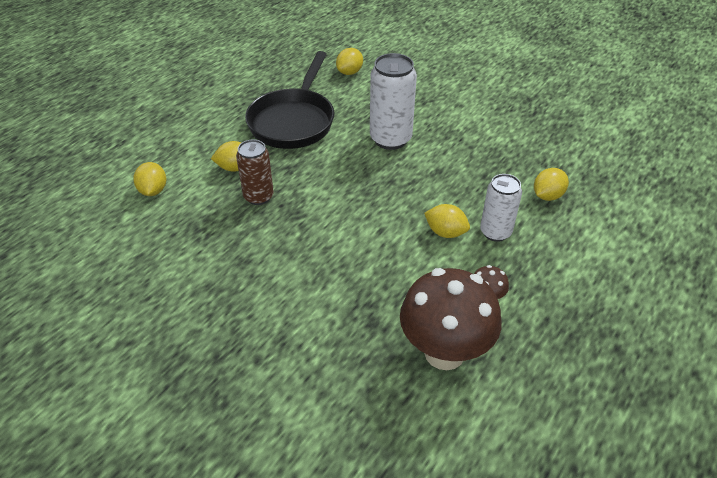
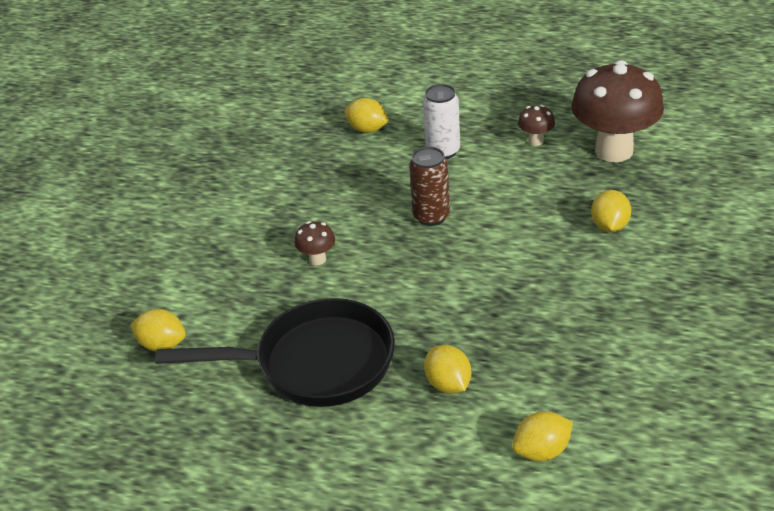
camera: 105 degrees left, 5 degrees down
brown can [236,139,274,205] -> brown can moved to [409,146,450,226]
white can [370,53,417,150] -> brown mushroom [294,221,335,265]
yellow lemon [424,204,470,238] -> yellow lemon moved to [591,190,631,232]

